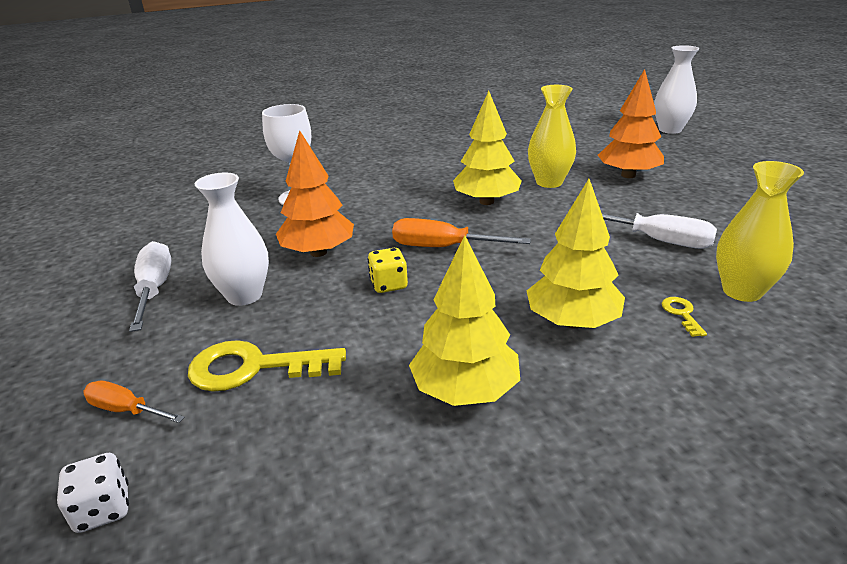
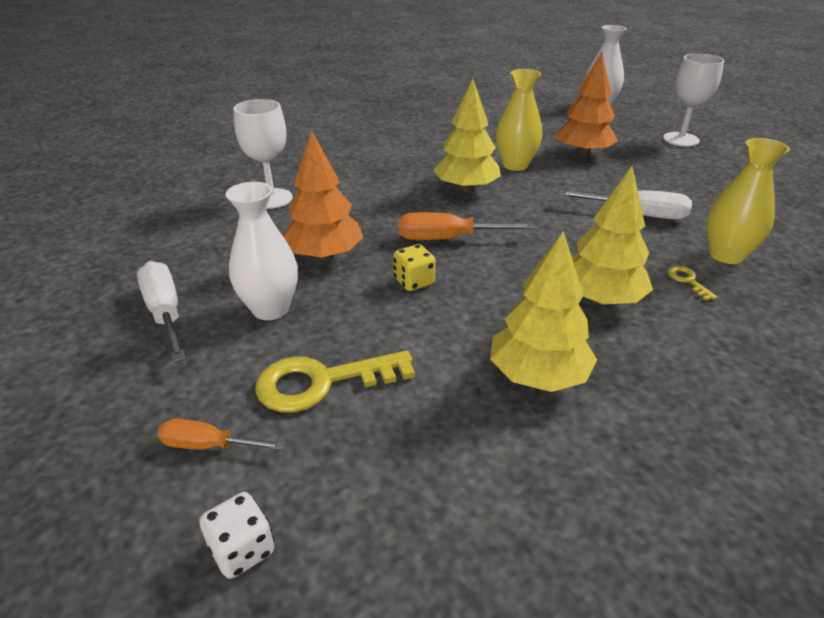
camera: 15 degrees left, 5 degrees up
none -> white goblet [663,54,724,147]

